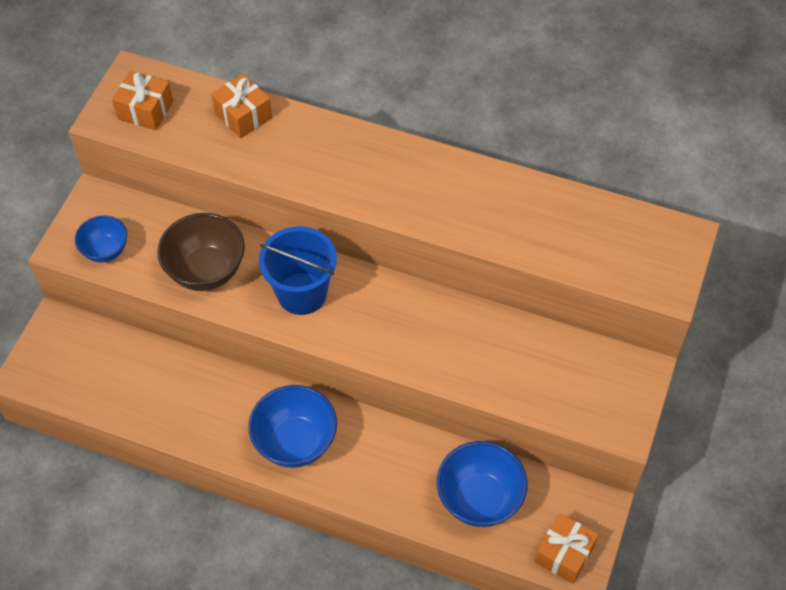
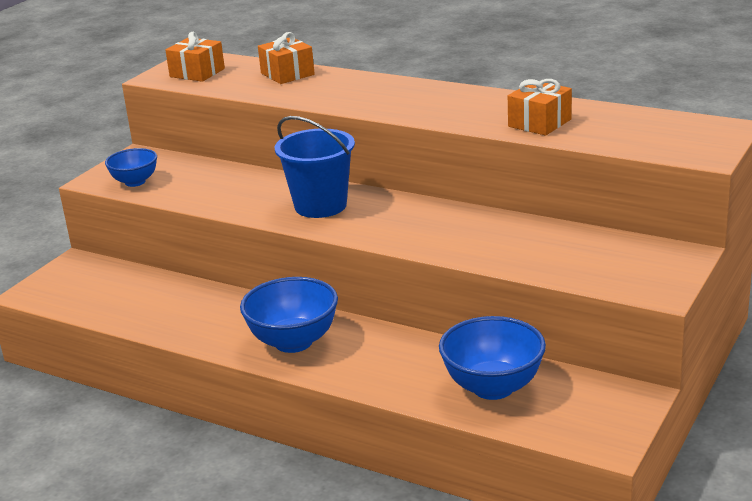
camera: 10 degrees right, 30 degrees down
brown bowl [157,213,245,291] -> none
orange gift [535,513,598,584] -> orange gift moved to [508,79,572,136]

